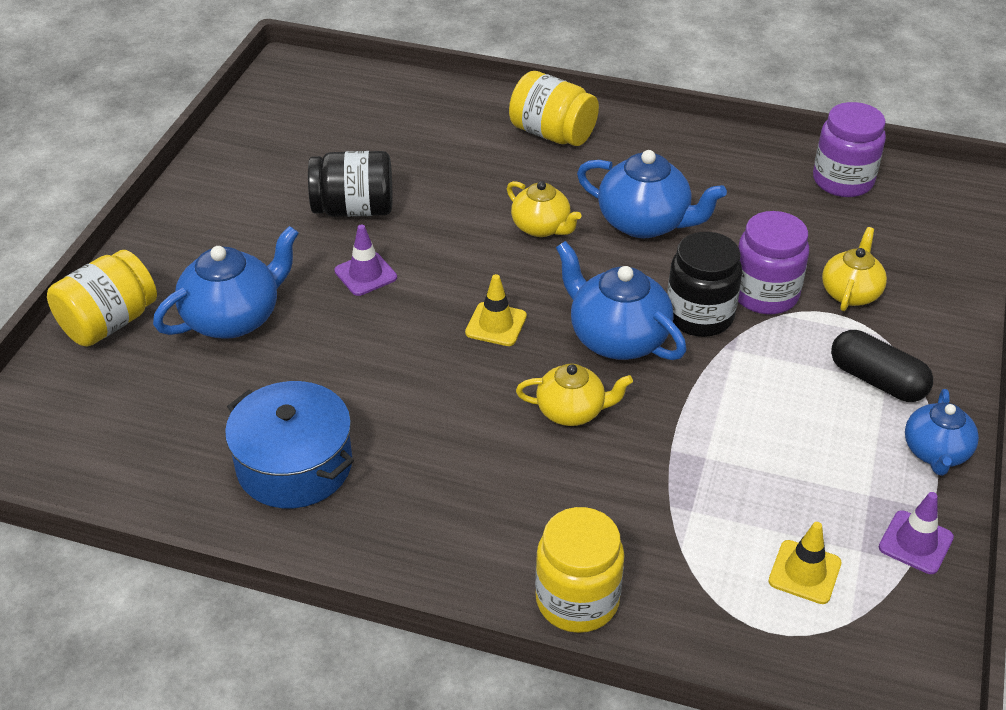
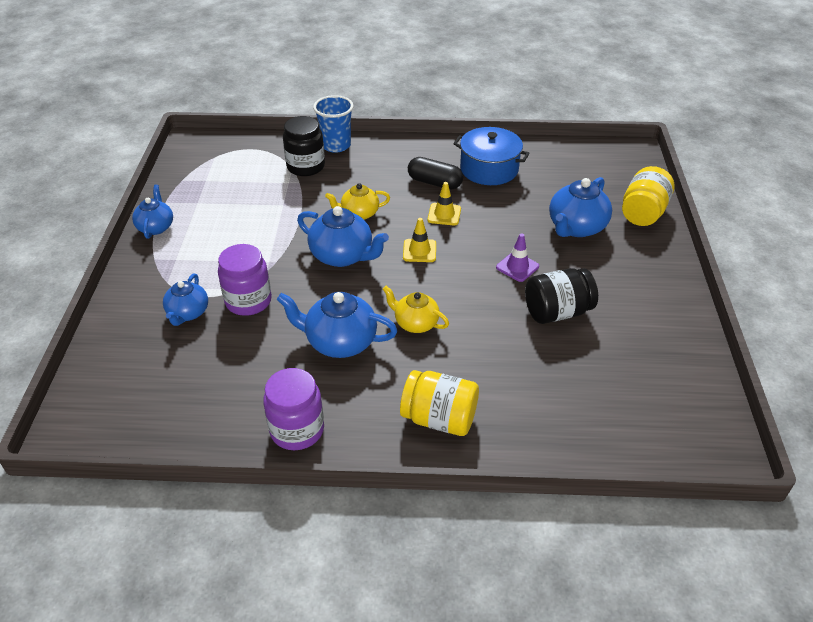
camera: 165 degrees right, 0 degrees up
yellow jar [535,507,624,633] -> blue cup [313,95,354,153]
black jar [667,232,742,337] -> black jar moved to [283,116,325,176]
yellow traffic cone [769,522,842,604] -> yellow traffic cone moved to [428,182,461,225]
purple jar [813,102,886,197] -> purple jar moved to [263,368,324,450]
yellow teapot [822,227,887,311] -> blue teapot [163,273,208,326]
black capsule [831,330,933,402] -> black capsule moved to [408,157,463,190]
purple traffic cone [879,492,954,574] -> none

